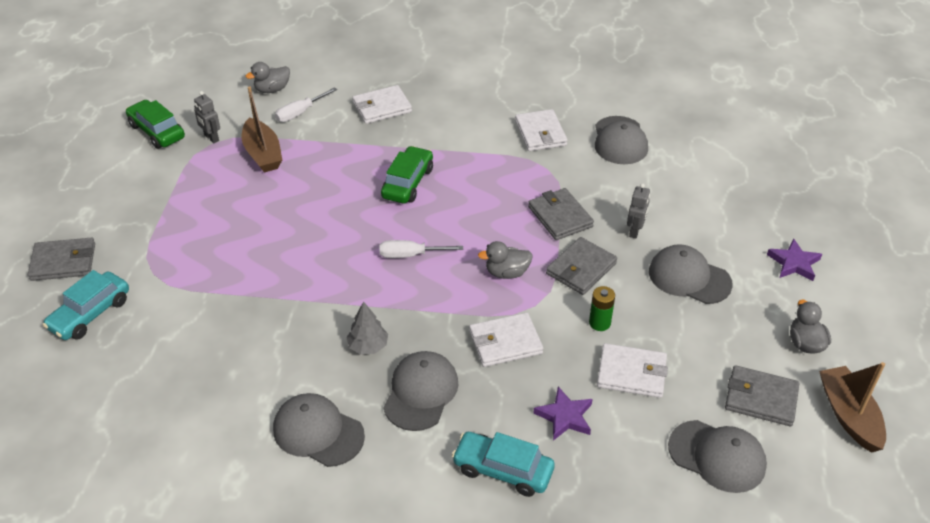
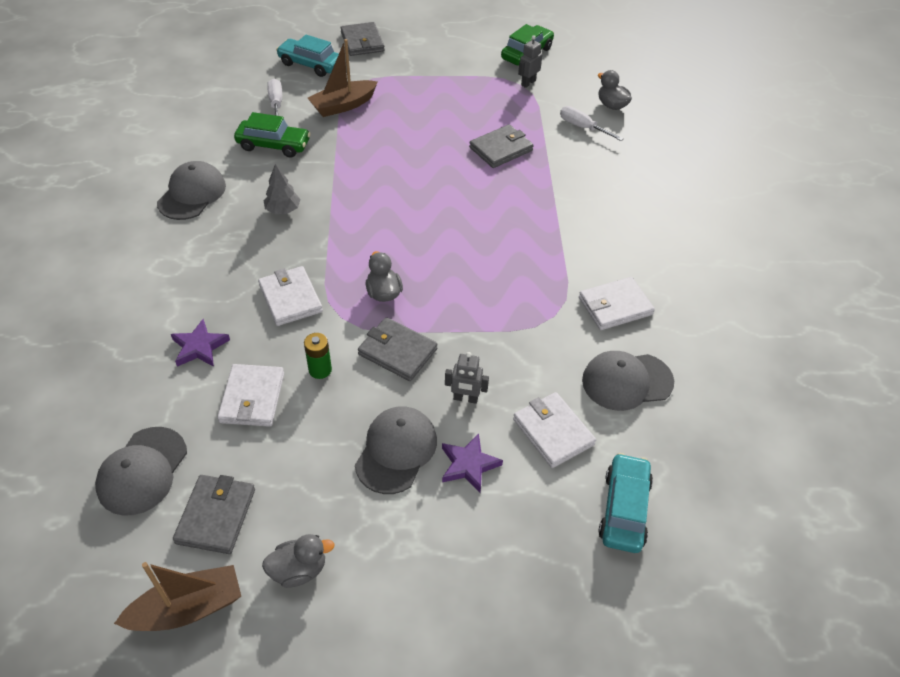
camera: 80 degrees right, 5 degrees up
brown boat [242,86,282,173] -> brown boat moved to [308,39,378,117]
white wallet [352,85,412,124] -> white wallet moved to [513,392,596,468]
white screwdriver [379,240,463,258] -> white screwdriver moved to [267,78,282,116]
green car [381,146,433,204] -> green car moved to [234,112,311,158]
grey cap [383,351,459,431] -> none
turquoise car [452,432,555,497] -> turquoise car moved to [598,453,653,553]
grey wallet [528,188,594,240] -> grey wallet moved to [469,124,534,168]
purple star [767,239,822,281] -> purple star moved to [442,433,503,493]

